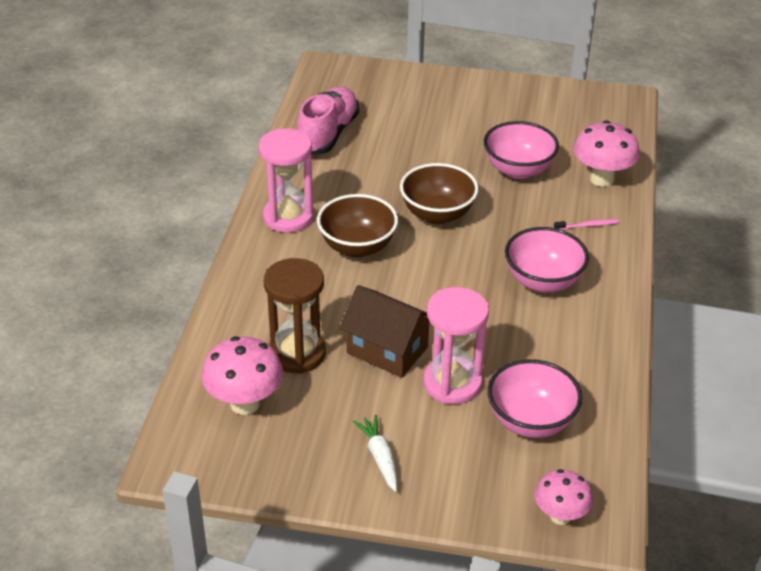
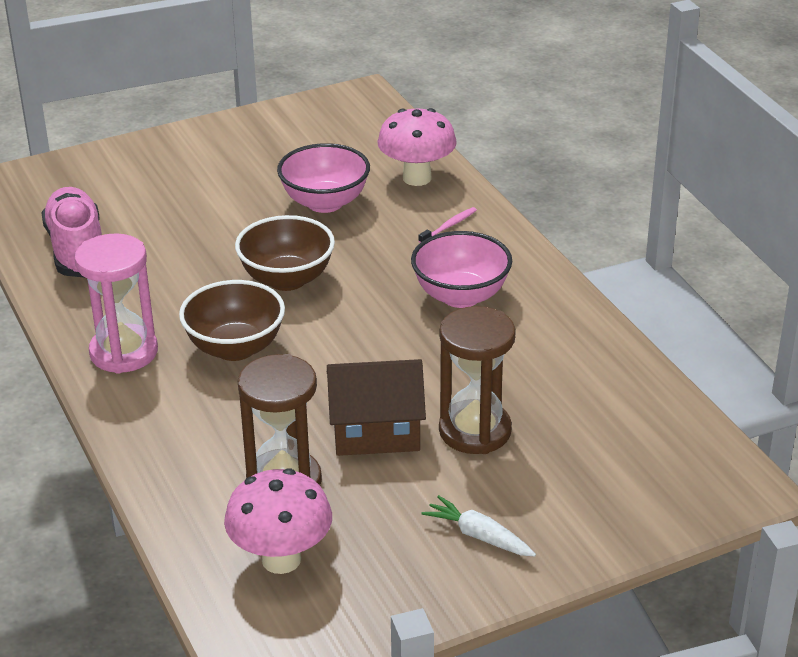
camera: 35 degrees left, 5 degrees down
pink hourglass [423,287,489,404] -> brown hourglass [439,306,516,454]
pink bowl [487,359,582,438] -> none
pink mushroom [535,469,593,525] -> none

